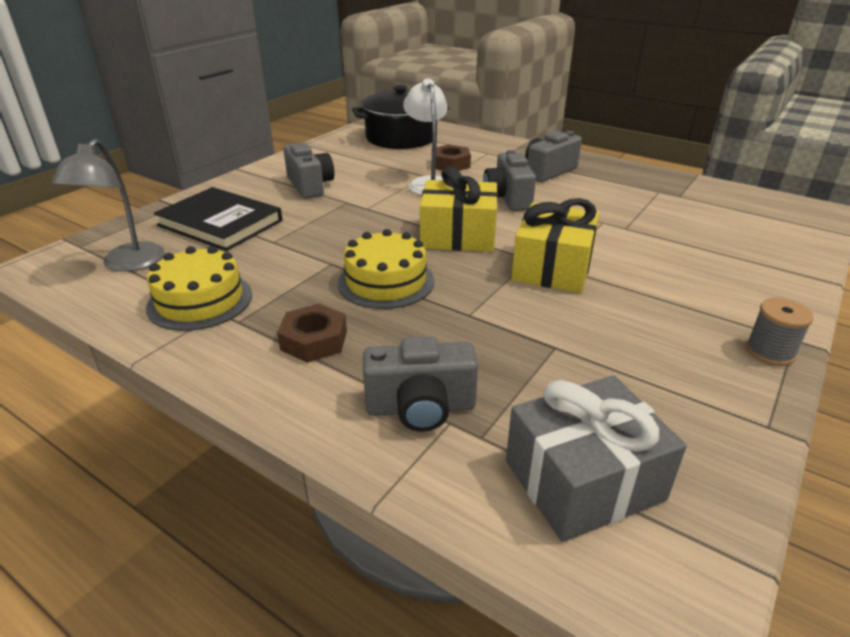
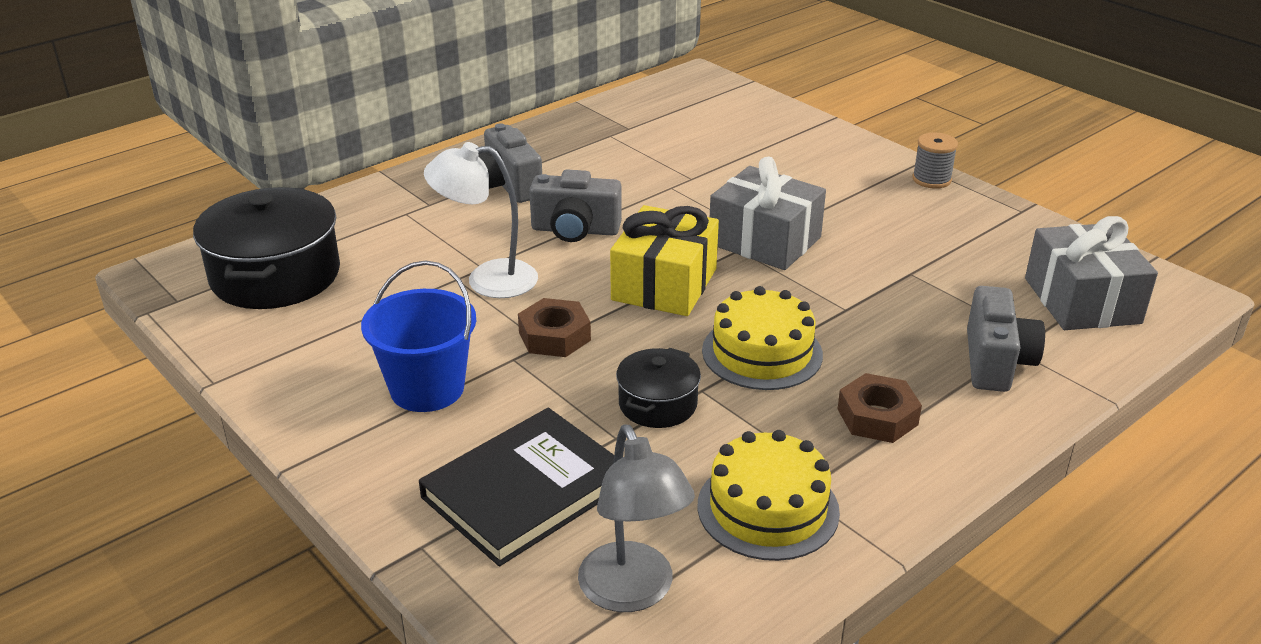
camera: 75 degrees left, 0 degrees up
grey lamp [52,139,165,272] -> grey lamp turned 45 degrees clockwise [578,424,695,612]
grey camera [283,143,334,199] -> blue bucket [361,260,476,412]
brown nut [436,144,471,171] -> brown nut moved to [518,298,591,357]
yellow gift [511,198,600,293] -> grey gift [710,157,826,270]
none -> black pot [616,348,701,428]

